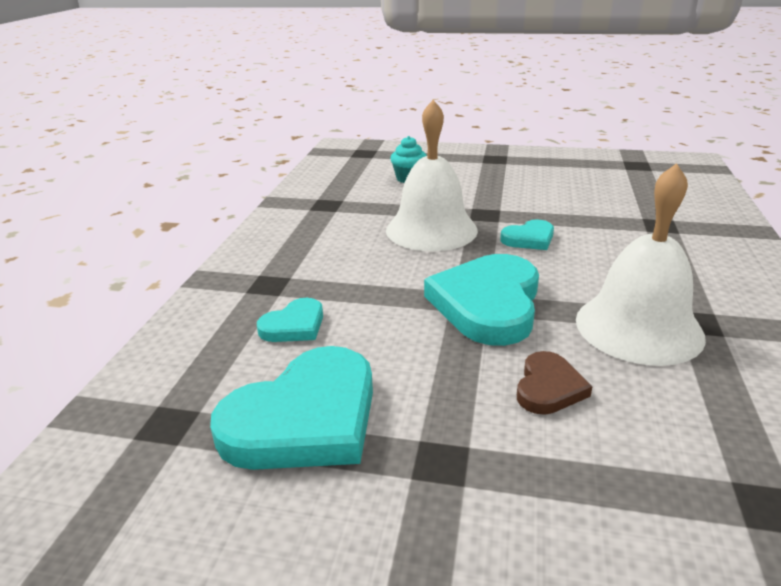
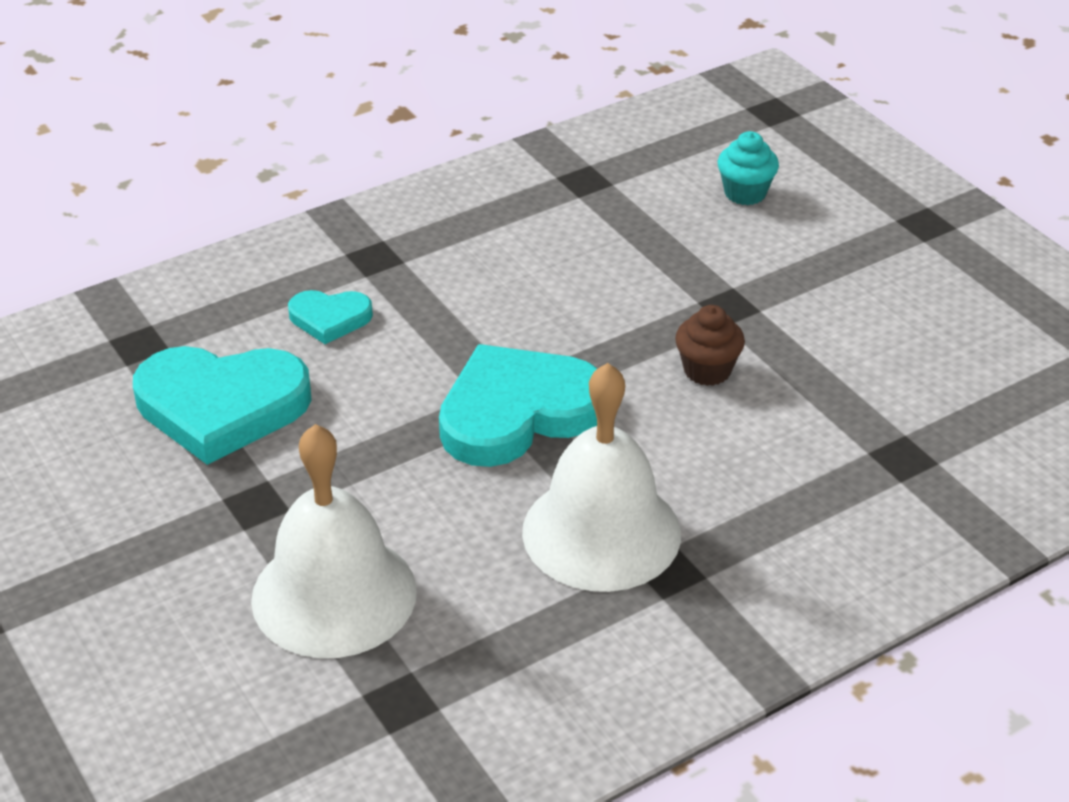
camera: 45 degrees right, 10 degrees up
white bell [386,100,478,251] -> white bell moved to [251,424,417,658]
turquoise heart [500,219,554,250] -> brown cupcake [675,305,745,386]
brown heart [517,351,592,415] -> none

